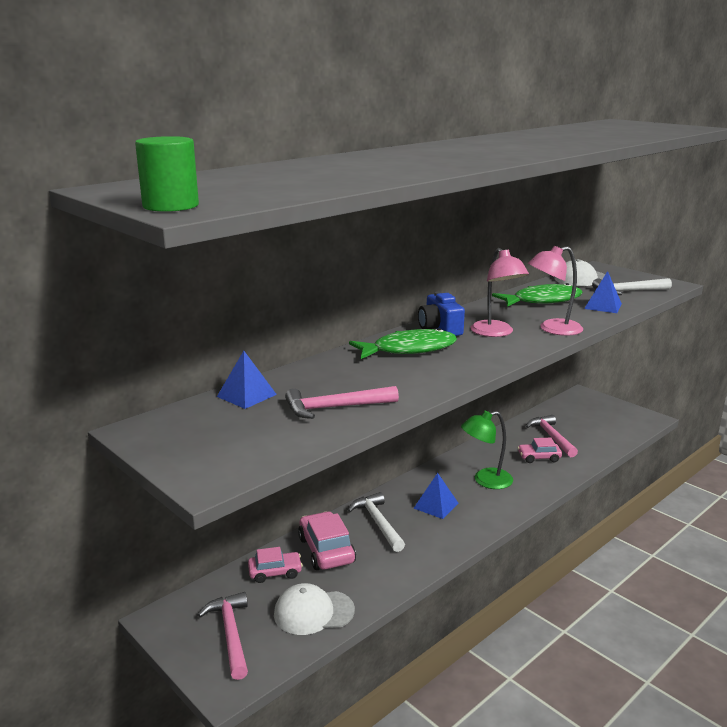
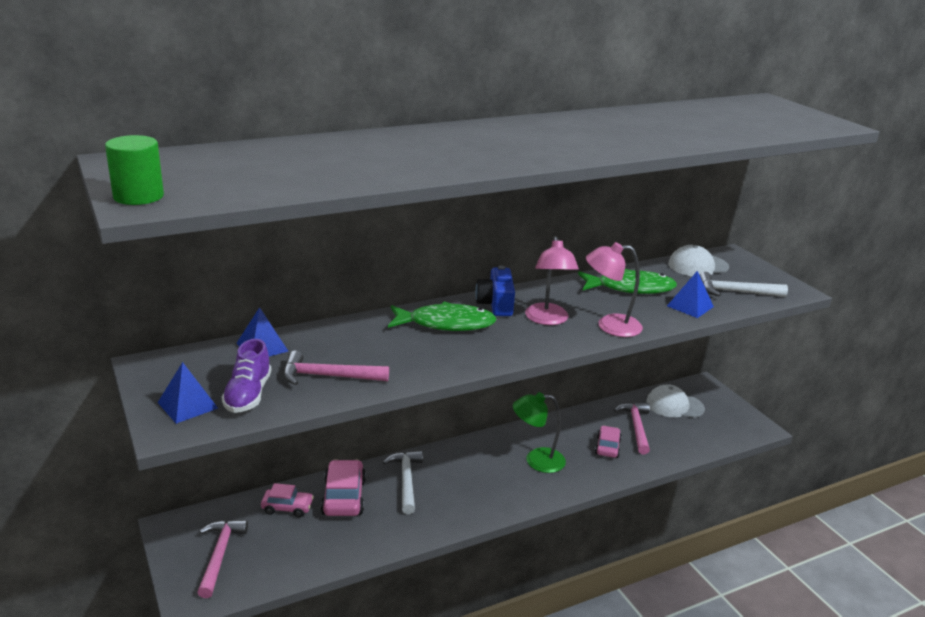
camera: 15 degrees right, 5 degrees up
white cap [274,583,355,635] -> white cap moved to [646,384,705,418]
blue pyramid [414,473,458,519] -> blue pyramid moved to [157,362,218,424]
pink car [518,438,562,463] -> pink car turned 90 degrees clockwise [595,426,622,458]
none -> purple shoe [222,339,272,413]

